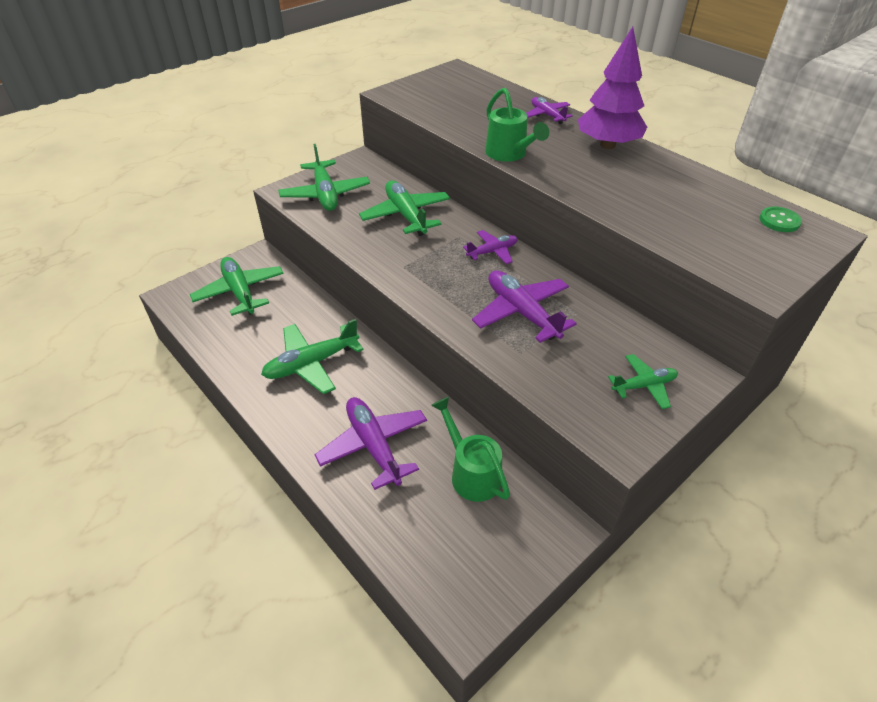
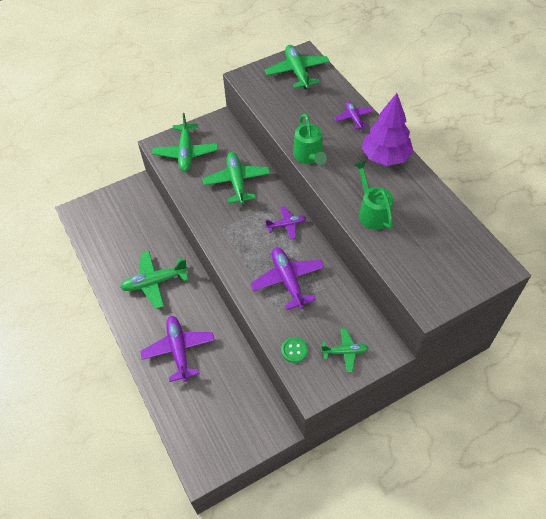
camera: 15 degrees right, 10 degrees up
green plane [190,257,284,316] -> green plane moved to [265,45,330,89]
green watering can [431,397,510,502] -> green watering can moved to [354,161,393,230]
green button [759,206,802,232] -> green button moved to [281,337,308,363]

